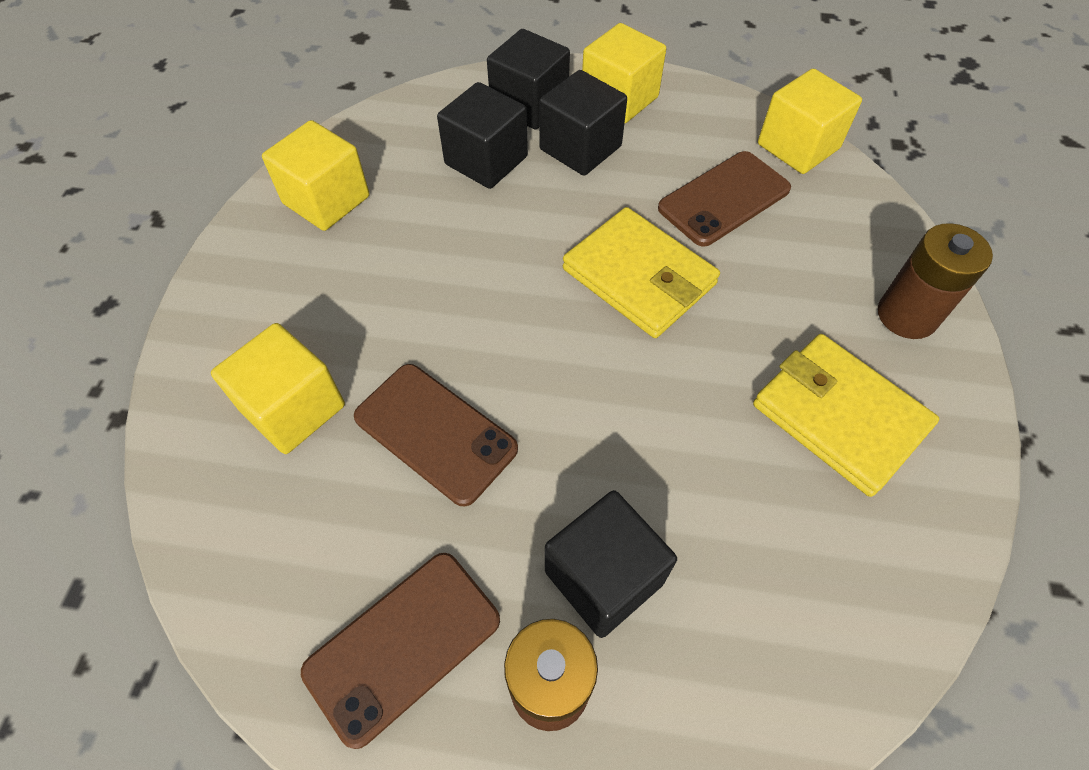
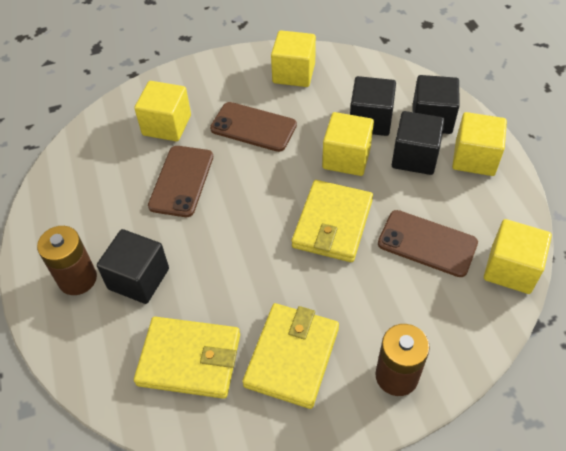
camera: 65 degrees right, 5 degrees down
brown phone [301,553,500,749] -> brown phone moved to [210,102,297,152]
none -> yellow wallet [134,317,240,399]
none -> yellow cube [322,112,374,176]

